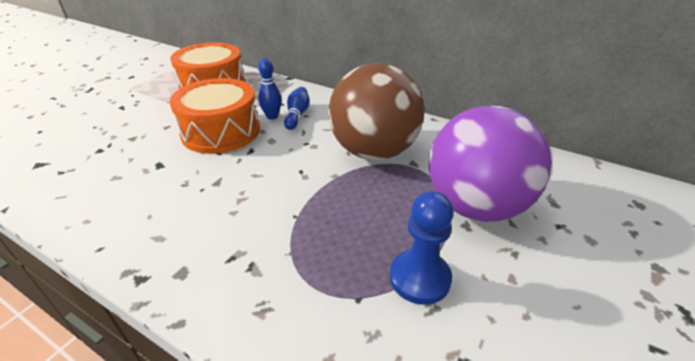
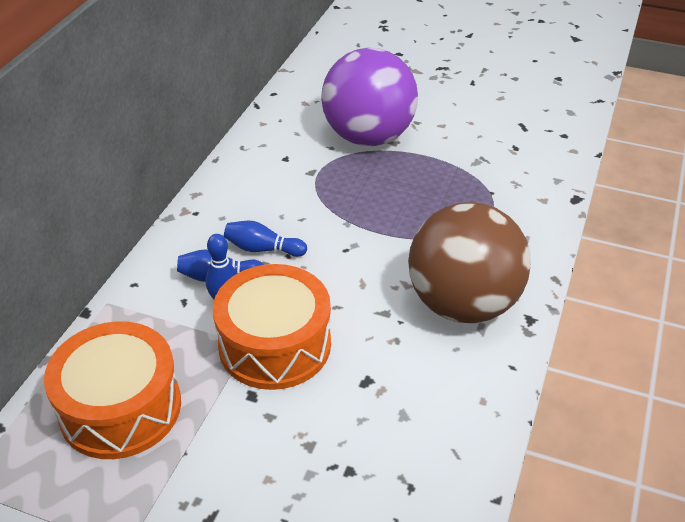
camera: 100 degrees left, 5 degrees up
brown ball [328,63,424,160] -> brown ball moved to [408,202,531,323]
blue pawn [390,191,454,305] -> none
none -> blue bowling pin [224,221,307,257]

